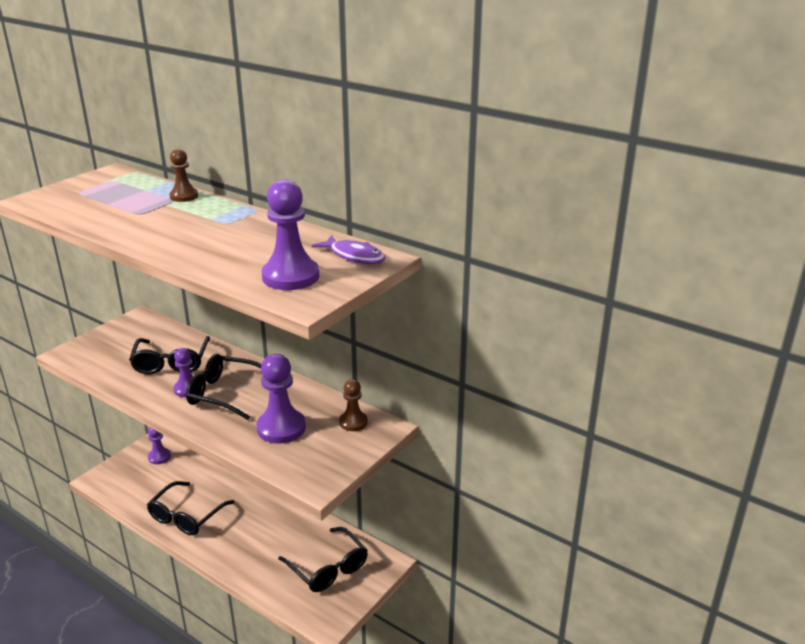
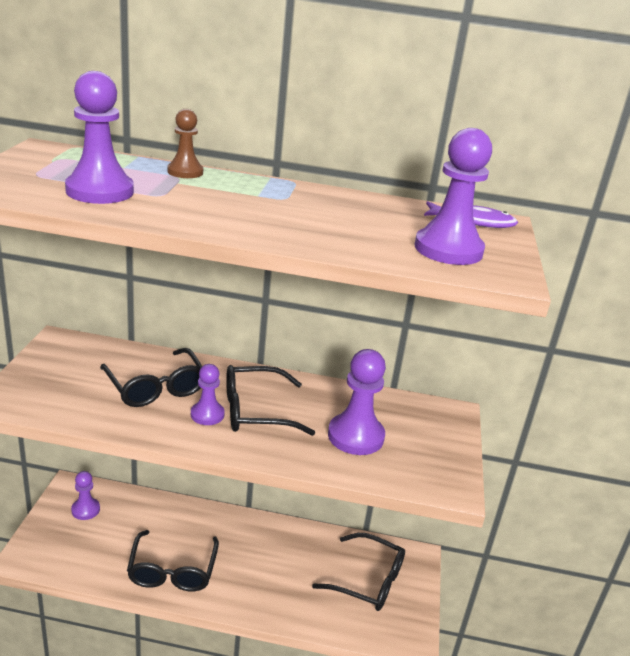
camera: 30 degrees left, 0 degrees up
brown pawn [339,379,368,431] -> none
none -> purple pawn [65,71,134,204]

